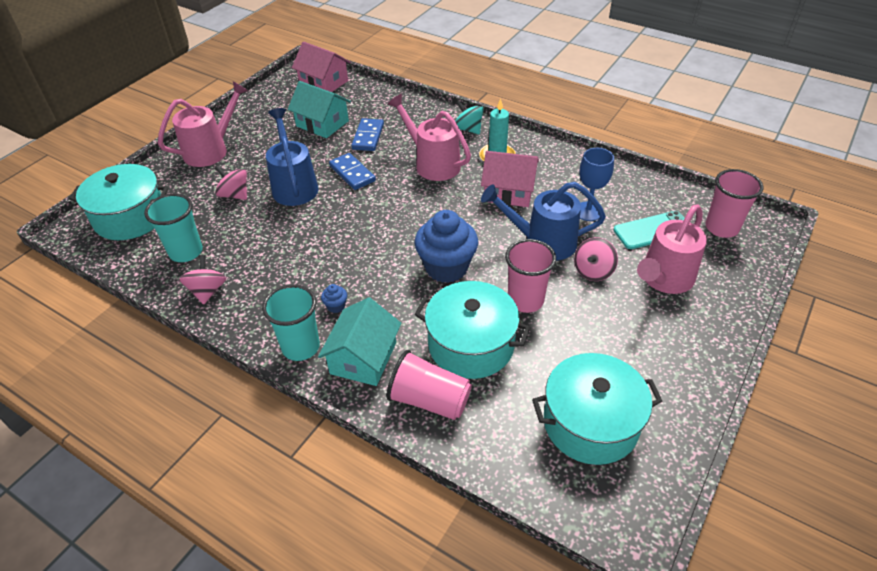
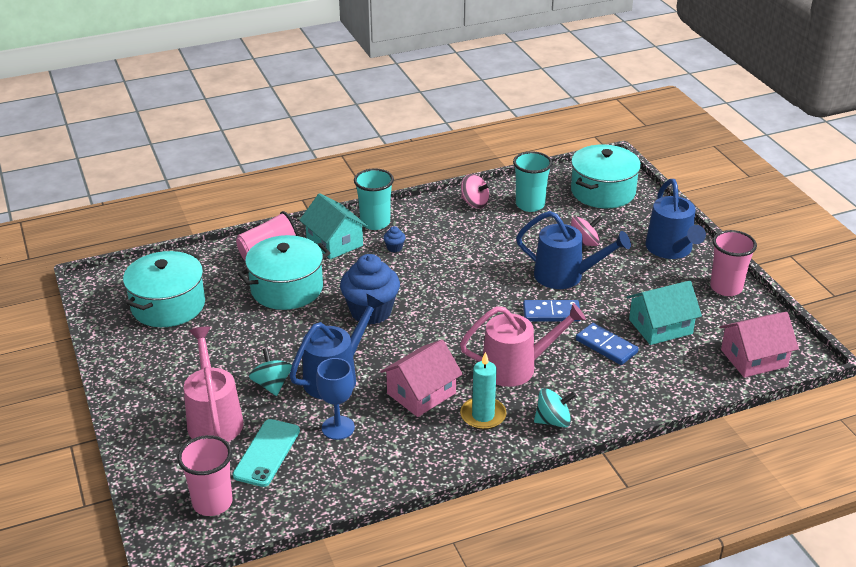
camera: 125 degrees right, 10 degrees down
pink watering can [158,81,248,167] -> blue watering can [646,179,706,259]
pink cup [505,239,556,313] -> pink cup moved to [710,230,757,296]
pink spinning top [574,237,618,281] -> turquoise spinning top [249,348,292,396]

